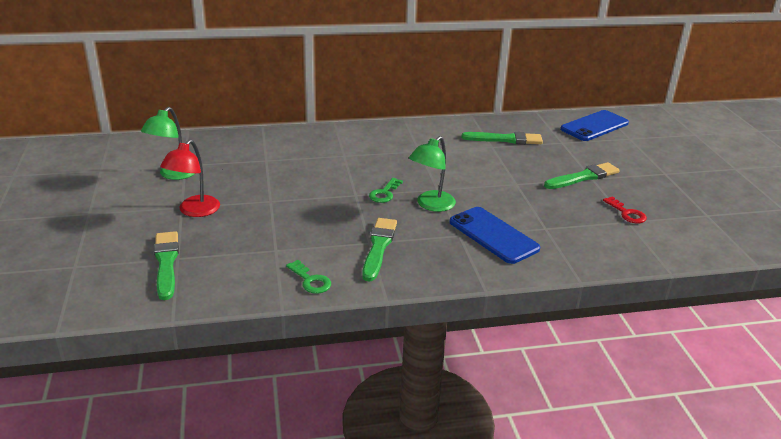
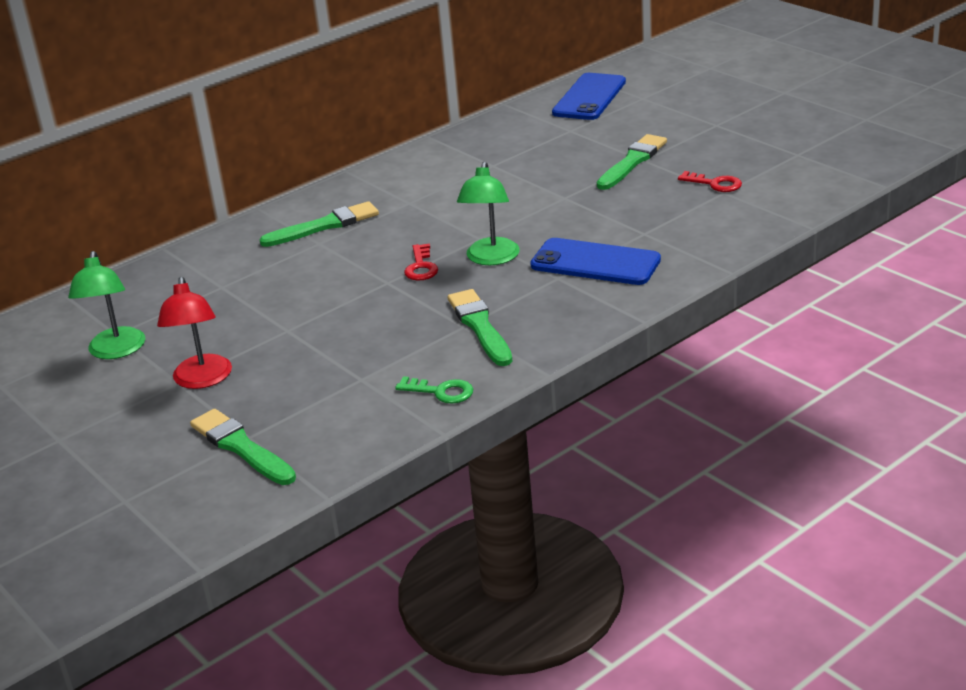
camera: 25 degrees left, 0 degrees up
green key [369,178,403,203] -> red key [404,244,438,280]
green brush [462,132,543,144] -> green brush moved to [259,201,379,247]

